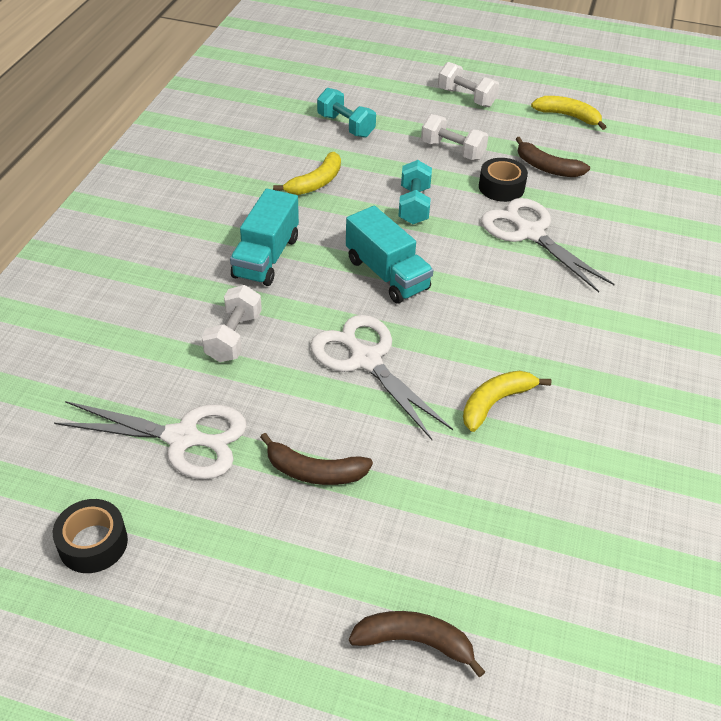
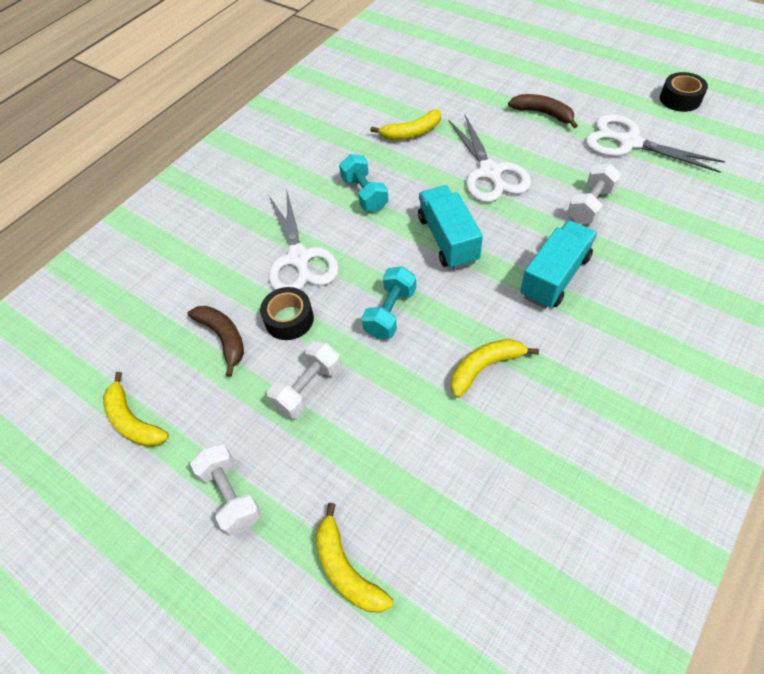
camera: 155 degrees left, 10 degrees up
turquoise dumbbell [317,88,376,138] -> turquoise dumbbell moved to [339,154,389,211]
brown banana [349,611,486,677] -> none
white dumbbell [421,114,488,160] -> white dumbbell turned 75 degrees clockwise [267,341,341,419]
none -> yellow banana [316,503,393,612]

